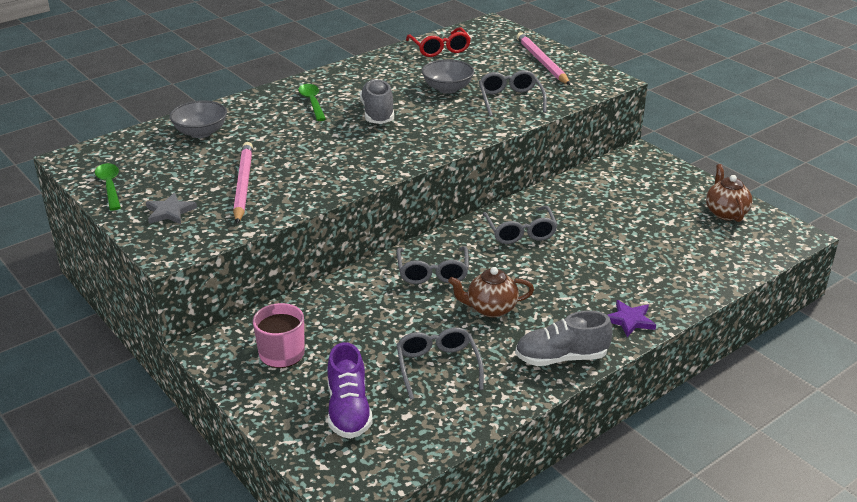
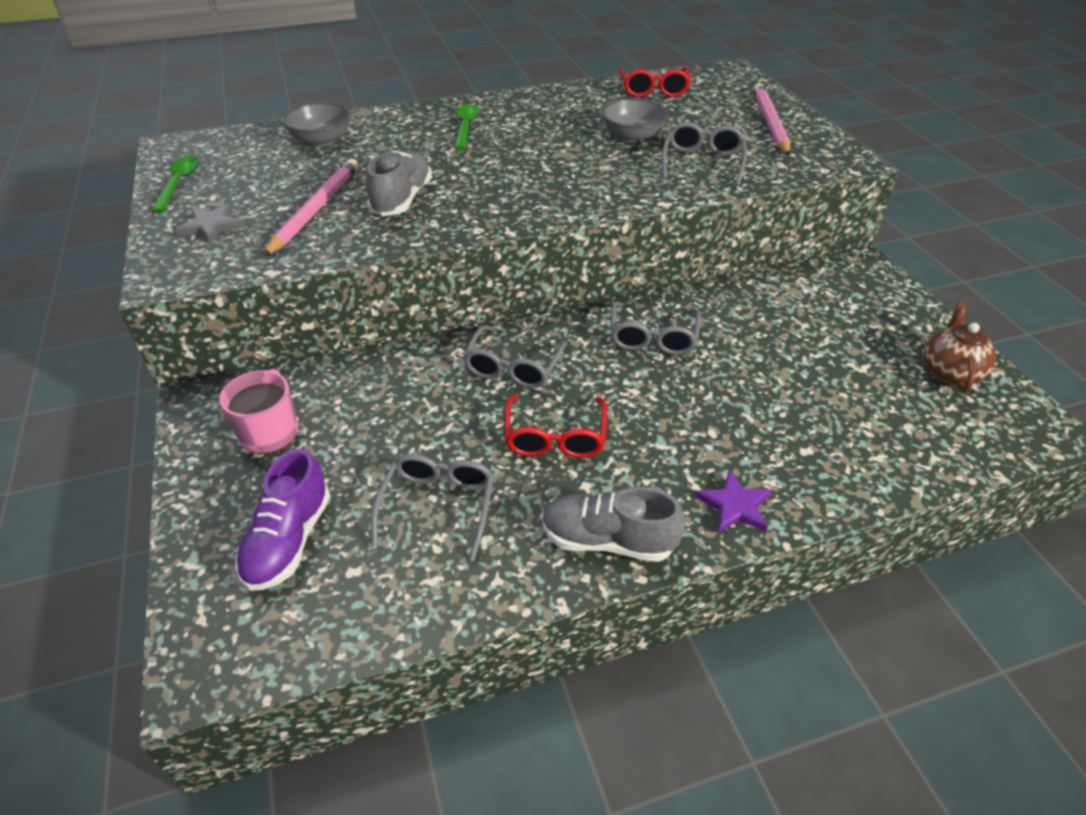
camera: 20 degrees right, 10 degrees up
grey shoe [360,79,394,124] -> grey shoe moved to [366,151,432,216]
brown teapot [448,267,534,317] -> red glasses [504,395,607,458]

